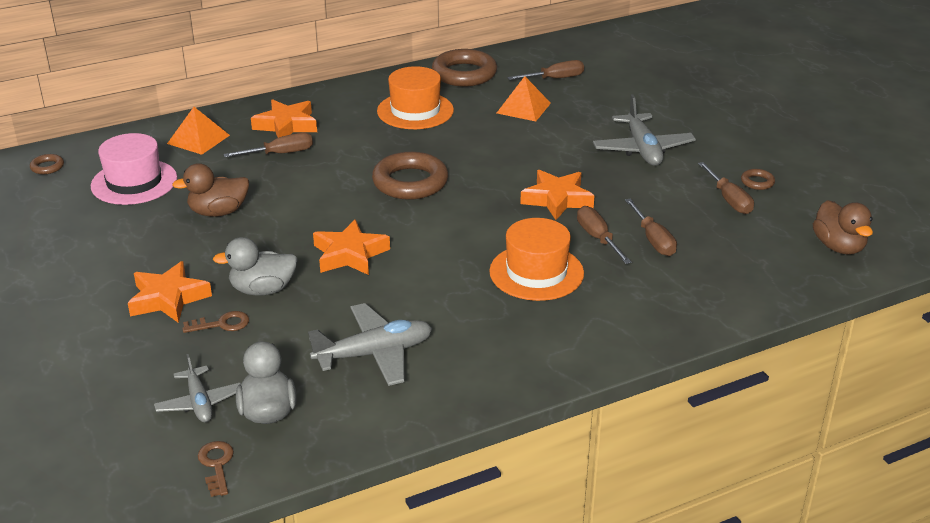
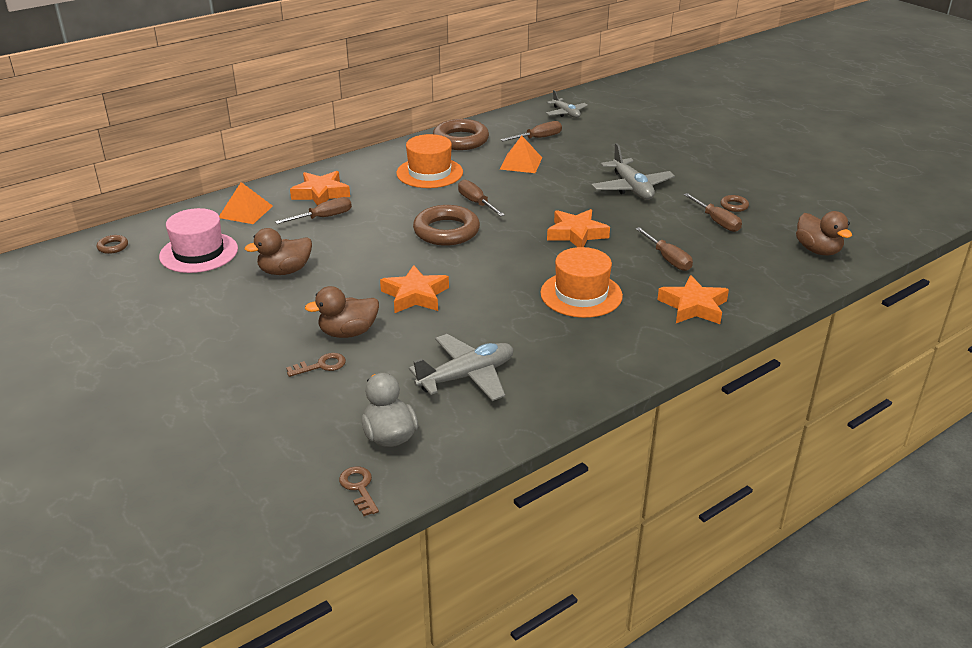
camera: 10 degrees left, 0 degrees up
orange star [128,261,212,323] -> orange star moved to [657,275,729,324]
grey plane [154,354,241,422] -> grey plane moved to [546,90,588,118]
grey duck [213,237,298,296] -> brown duck [305,286,379,338]
brown screwdriver [577,206,632,264] -> brown screwdriver moved to [458,179,505,216]

